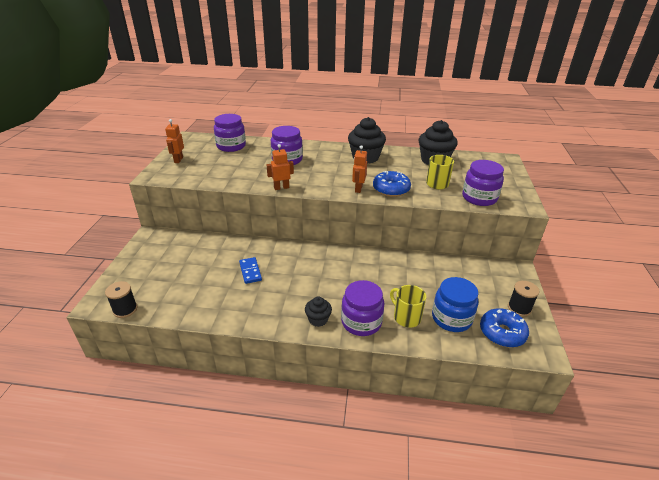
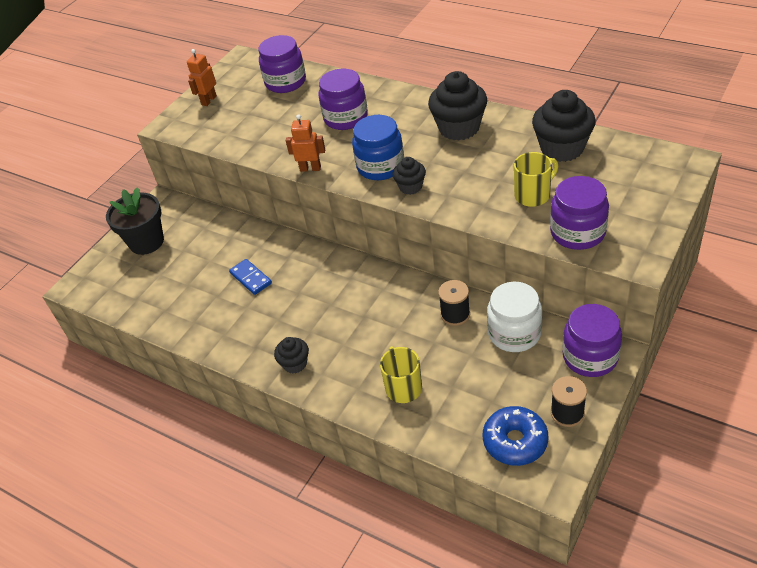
camera: 30 degrees right, 10 degrees up
black spool [105,281,137,318] -> black spool moved to [438,280,470,326]
blue domino [239,257,262,284] -> blue domino turned 45 degrees counterclockwise [229,259,272,295]
purple jar [341,280,384,336] -> purple jar moved to [563,304,622,377]
orange robot [352,145,367,193] -> black cupcake [393,157,426,195]
blue donut [373,171,411,197] -> none
blue jar [432,277,479,332] -> blue jar moved to [352,115,404,180]
none -> black flower pot [106,187,164,255]
none -> white jar [487,282,542,352]

